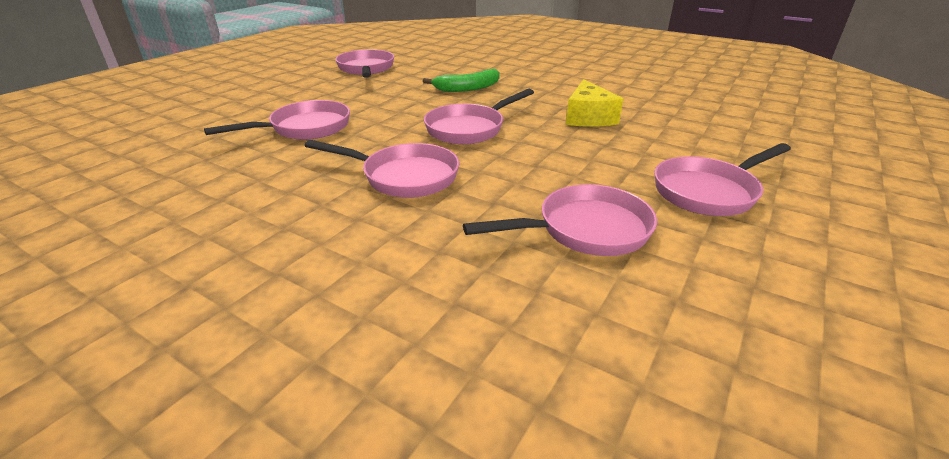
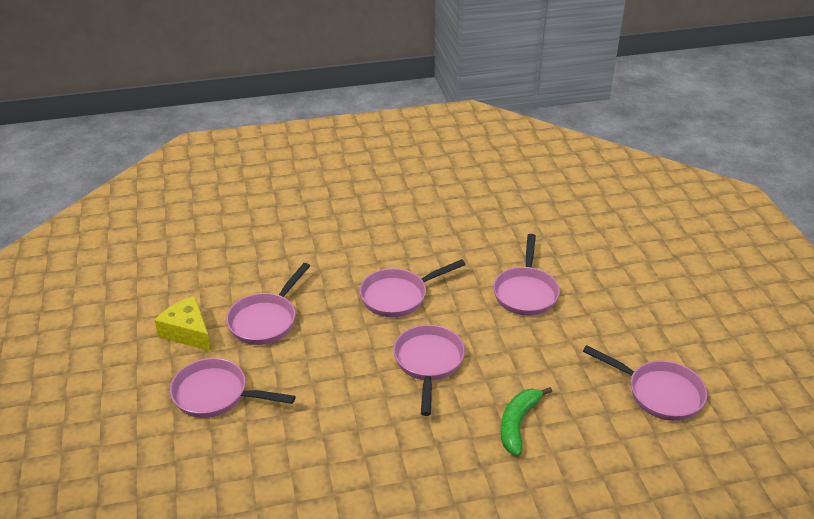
camera: 135 degrees right, 5 degrees up
yellow cheese [566,79,623,127] -> yellow cheese moved to [154,296,211,351]
pink pan [654,143,791,216] -> pink pan turned 90 degrees counterclockwise [170,358,296,418]

